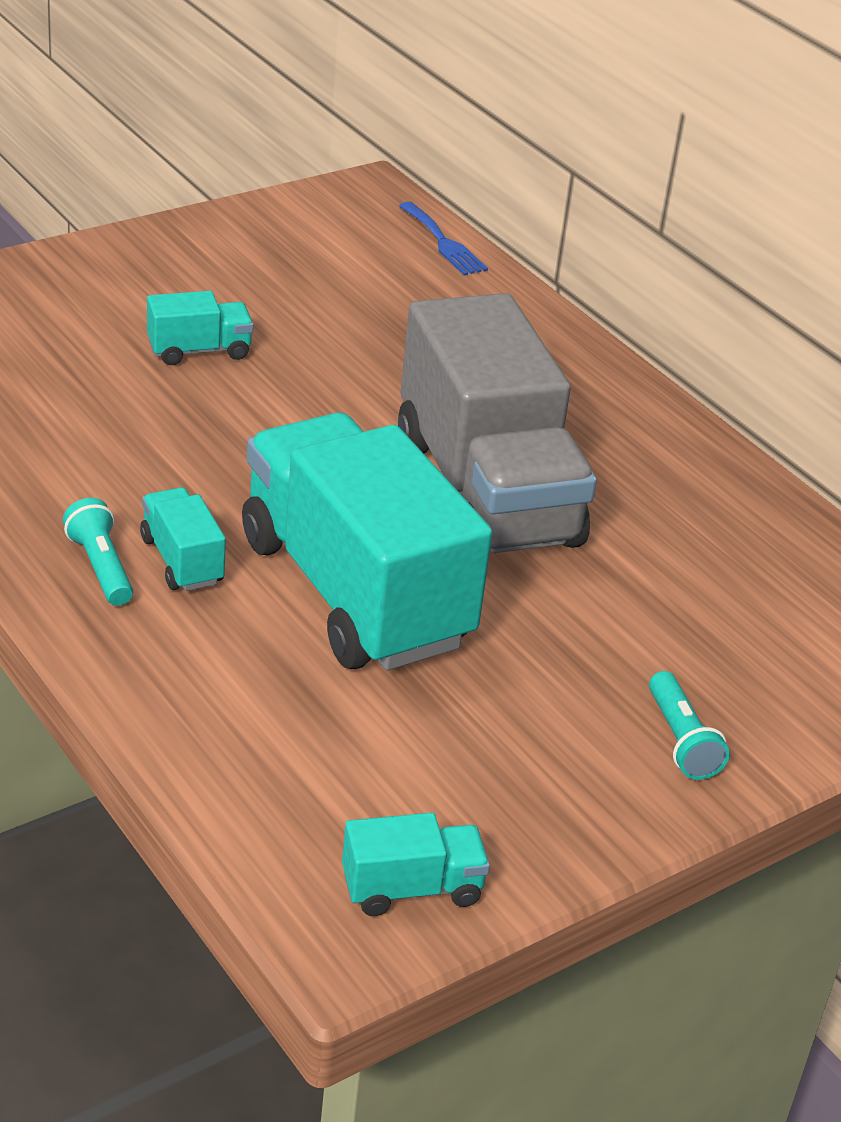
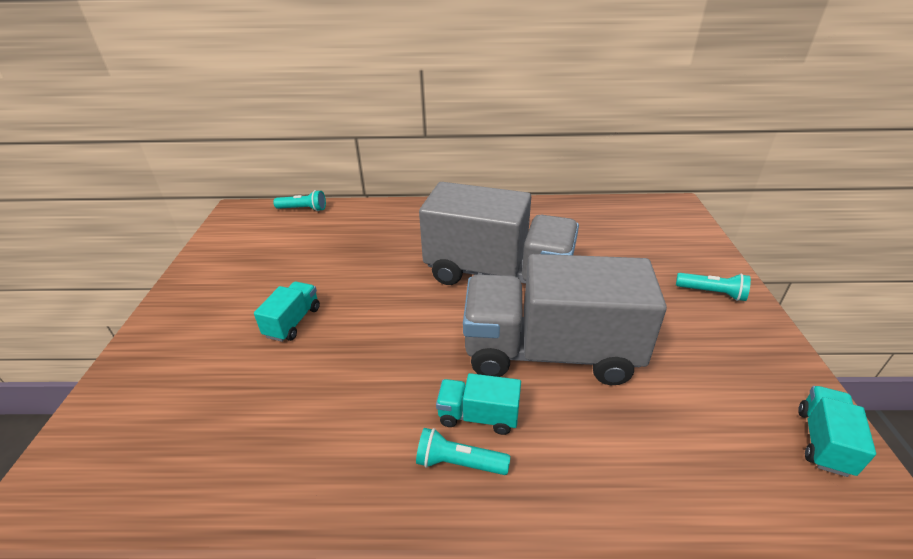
camera: 50 degrees left, 0 degrees up
turquoise truck [242,413,492,670] -> grey truck [463,254,667,385]
blue fork [399,202,488,275] -> turquoise flashlight [273,190,326,211]

